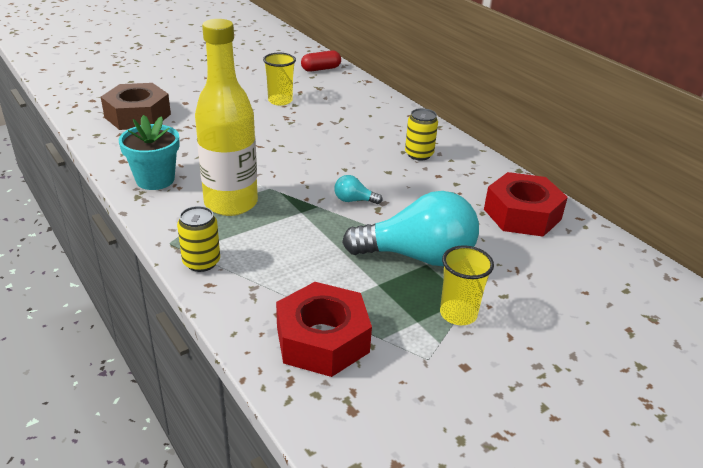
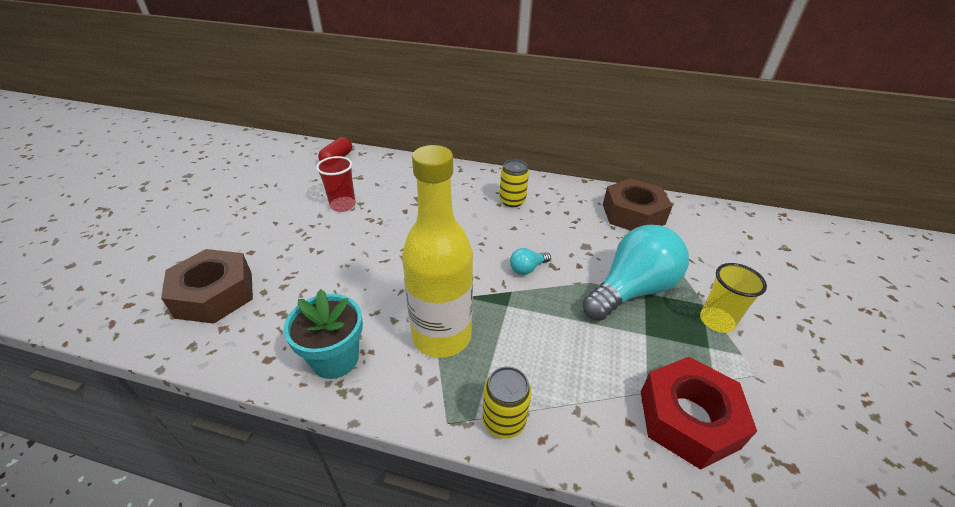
camera: 40 degrees left, 5 degrees up
yellow cup [263,53,296,106] -> red cup [316,156,356,212]
red nut [484,172,568,237] -> brown nut [603,178,673,231]

